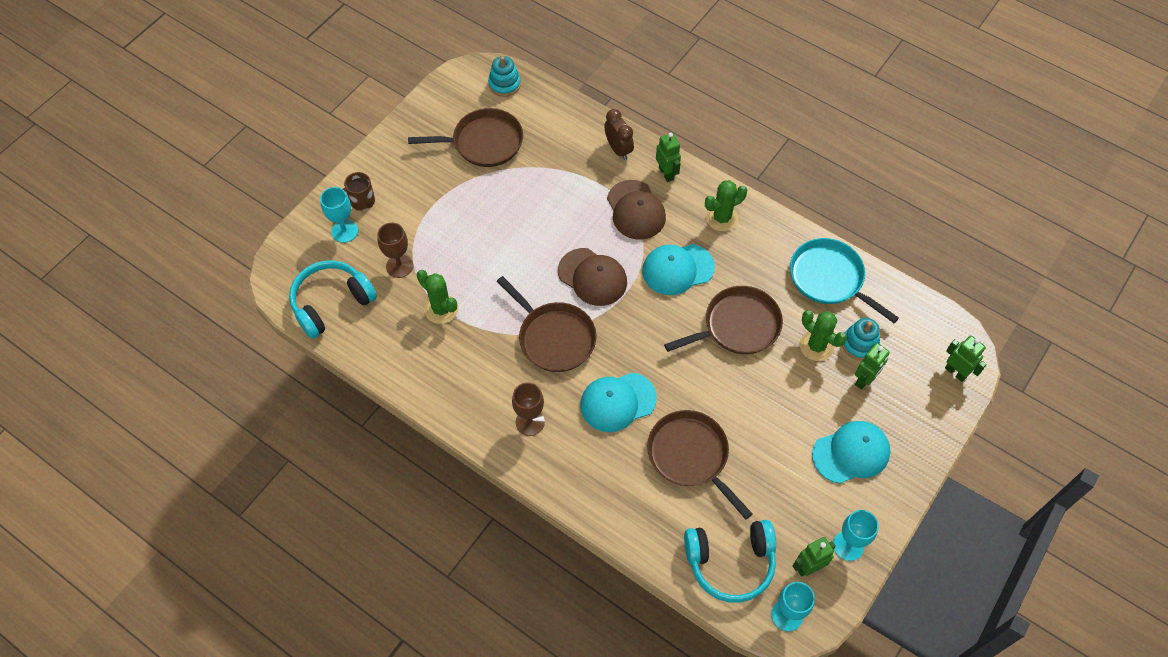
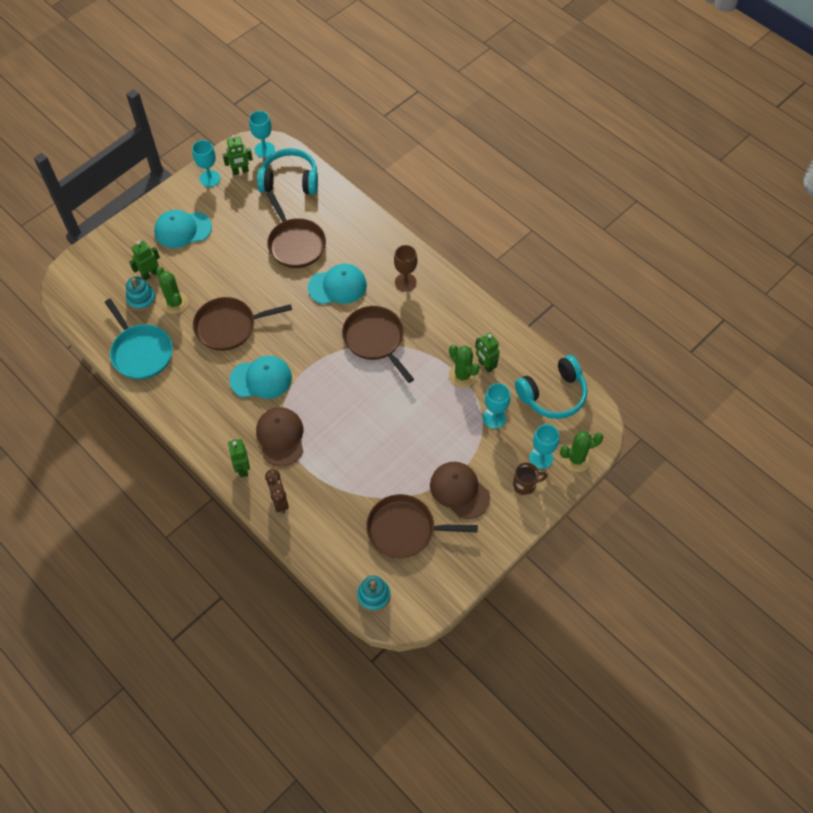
camera: 170 degrees left, 0 degrees up
brown goblet [377,223,413,278] -> turquoise goblet [483,383,510,429]
brown cap [558,248,627,306] -> brown cap moved to [430,462,490,519]
green cactus [705,180,748,232] -> green cactus moved to [560,431,603,472]
green robot [945,336,987,382] -> green robot moved to [475,333,500,373]

